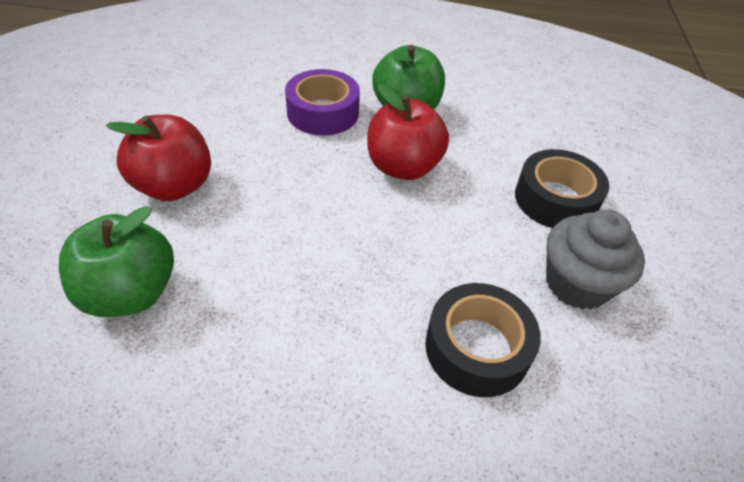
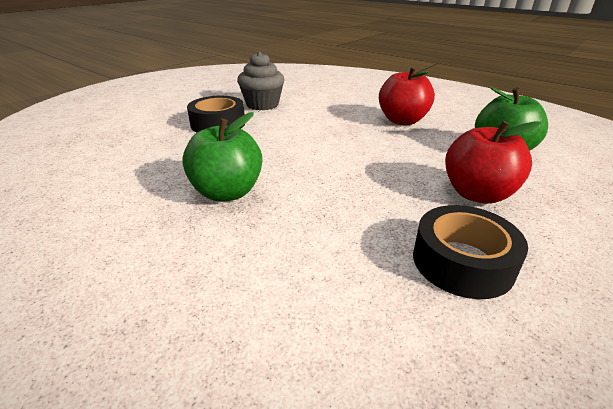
camera: 145 degrees left, 15 degrees down
purple tape [285,69,360,135] -> none
red apple [367,84,449,180] -> red apple moved to [379,66,435,125]
black tape [425,283,541,397] -> black tape moved to [413,205,528,299]

